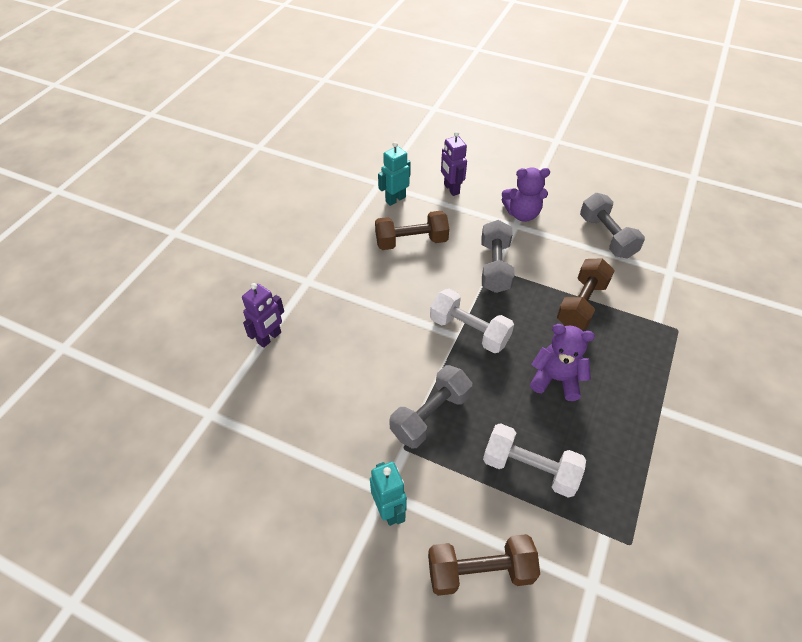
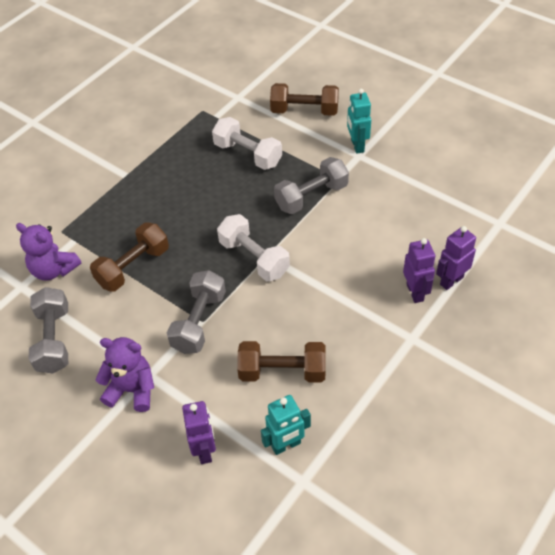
camera: 165 degrees left, 0 degrees up
purple teddy bear [530,324,595,401] -> purple teddy bear moved to [16,223,81,280]
none -> purple robot [403,238,435,303]

